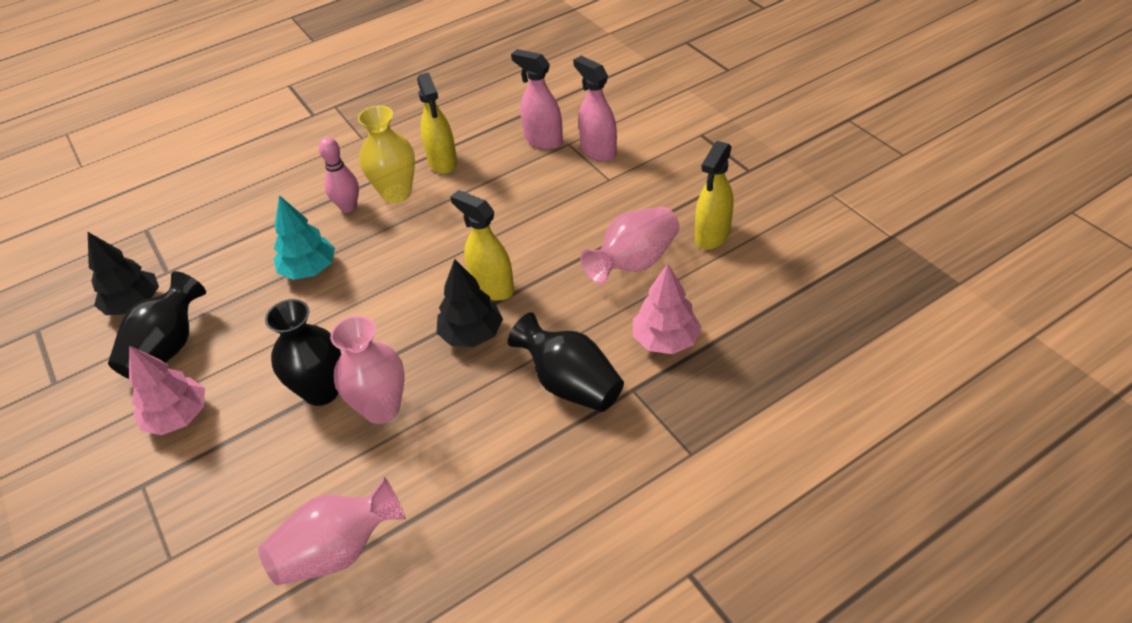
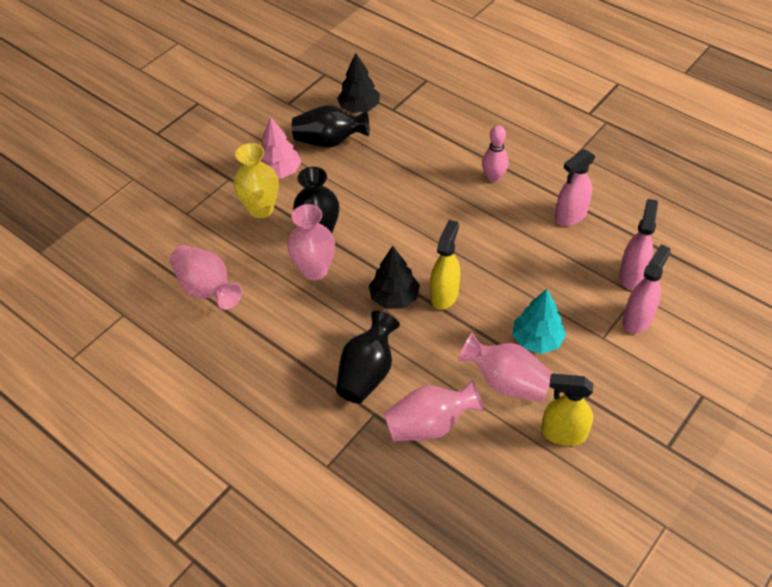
camera: 70 degrees right, 5 degrees up
turquoise tree [274,195,335,280] -> turquoise tree moved to [512,289,566,354]
yellow vase [358,105,415,203] -> yellow vase moved to [233,143,279,218]
yellow spray bottle [417,72,457,174] -> pink spray bottle [555,149,595,226]
pink tree [633,263,702,354] -> pink vase [383,380,484,441]

